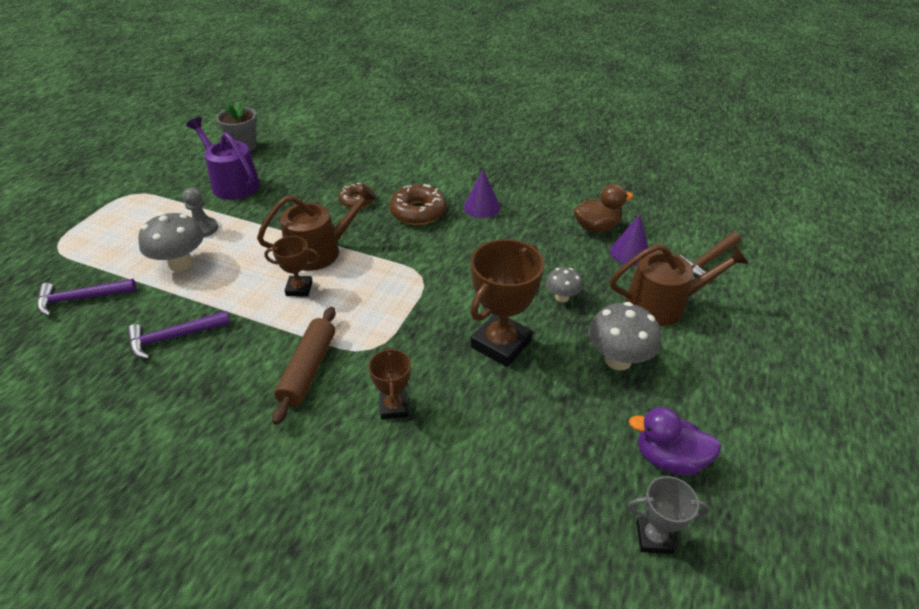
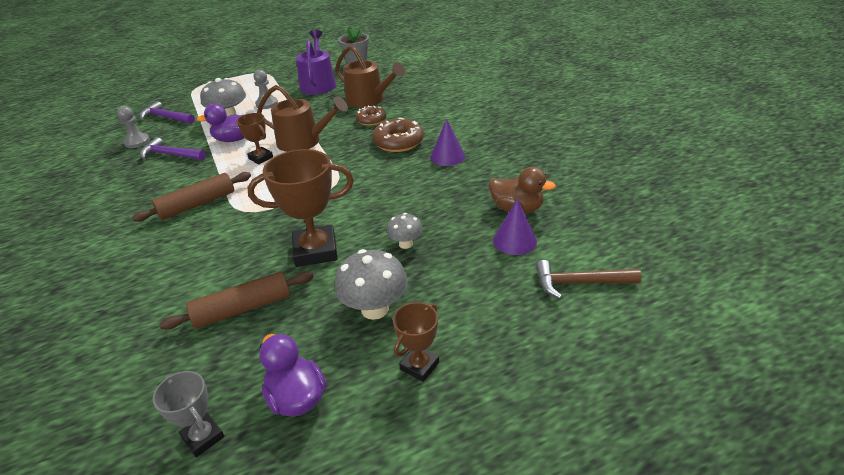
camera: 45 degrees right, 5 degrees down
brown trophy [368,347,411,420] -> brown trophy moved to [393,302,439,382]
brown watering can [610,244,749,326] -> brown watering can moved to [335,45,405,107]
none -> grey pawn [117,106,150,148]
none -> brown rolling pin [159,271,314,330]
none -> purple duck [197,104,244,142]

